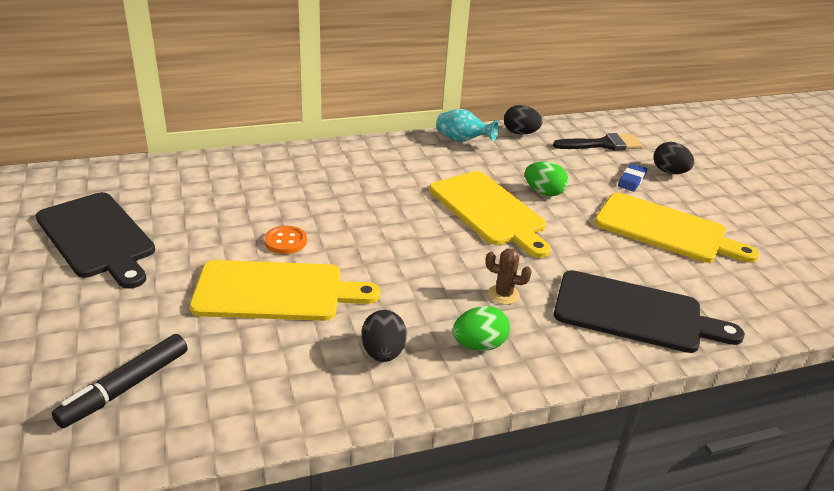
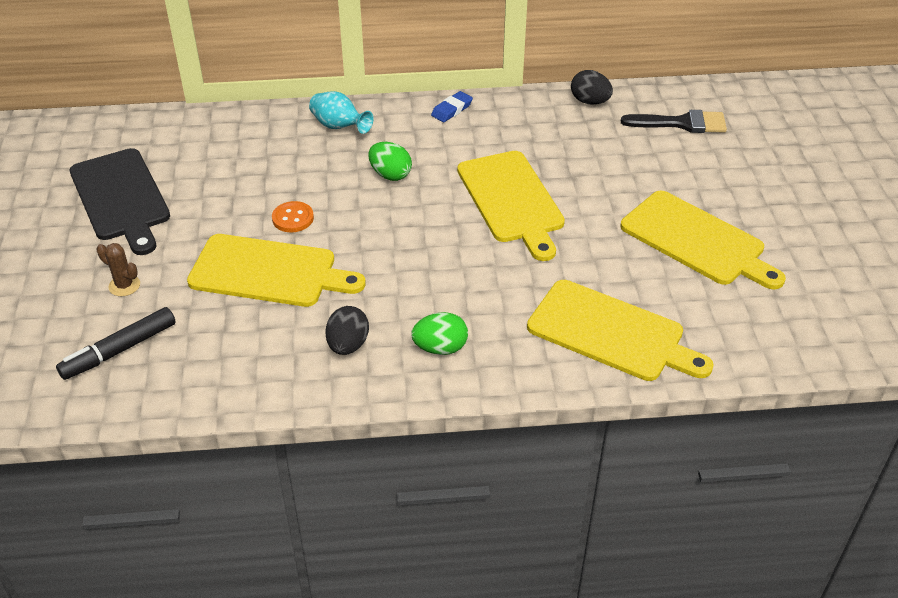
camera: 15 degrees right, 10 degrees up
turquoise vase [436,109,499,142] -> turquoise vase moved to [309,91,374,134]
brown cactus [485,248,532,305] -> brown cactus moved to [97,243,140,296]
green egg [525,161,568,196] -> green egg moved to [368,142,412,181]
black cutting board [554,270,745,353] -> yellow cutting board [527,280,714,381]
blue eraser [618,164,647,191] -> blue eraser moved to [431,91,473,122]
black egg [653,142,694,174] -> none

